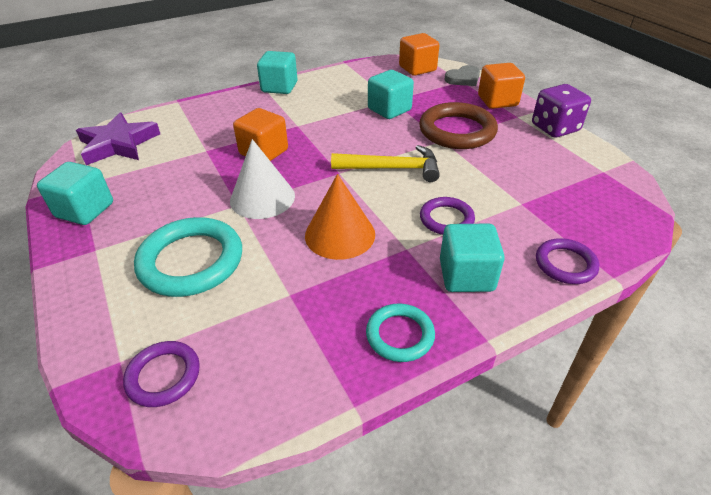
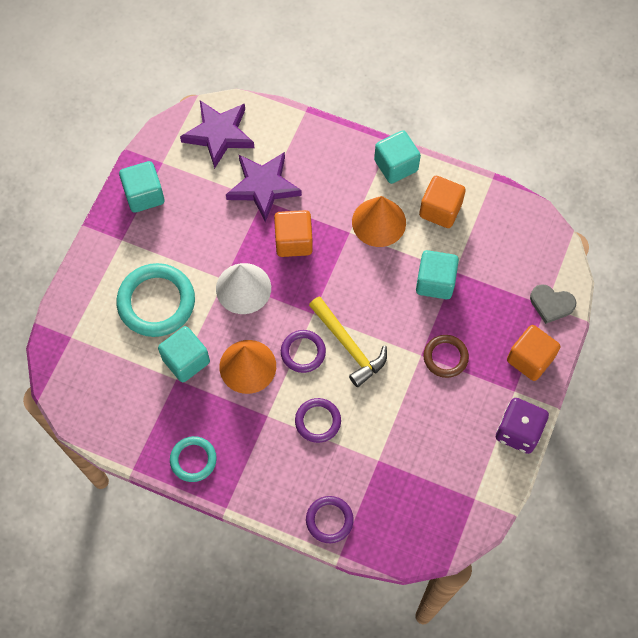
camera: 50 degrees right, 25 degrees up
purple ring [123,341,200,407] -> purple ring moved to [281,330,326,373]
orange cube [399,33,439,76] -> orange cube moved to [419,176,466,228]
brown ring [419,102,498,149] -> brown ring [423,335,469,378], size x0.57
turquoise cube [440,224,505,292] -> turquoise cube moved to [158,326,210,382]
none -> purple star [226,152,302,222]
none -> orange cone [352,196,406,247]

